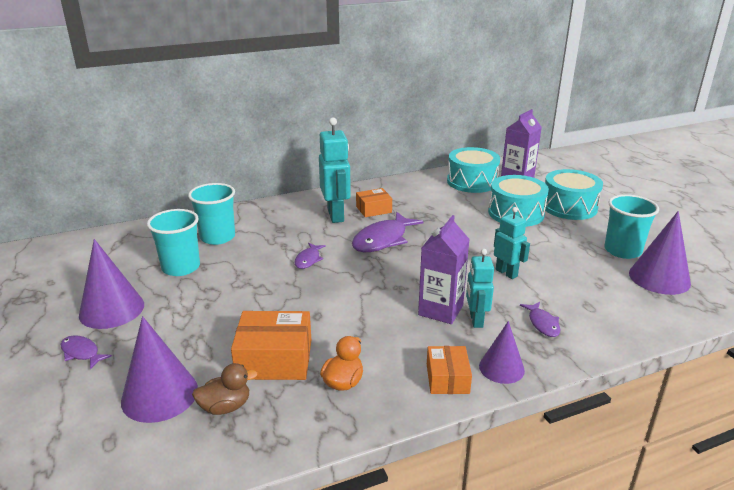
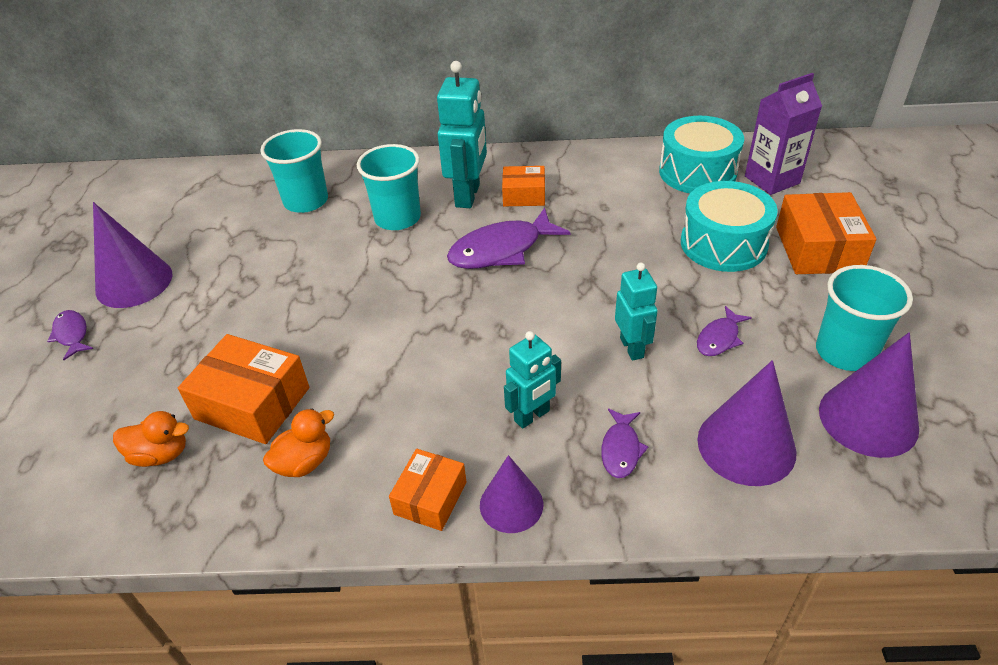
camera: 25 degrees right, 15 degrees up
purple cone [121,316,198,423] -> purple cone moved to [697,360,797,486]
turquoise cup [147,209,200,276] -> turquoise cup moved to [357,144,421,230]
brown duck [192,363,258,415] -> orange duck [113,411,189,467]
purple fish [294,243,326,269] -> purple fish moved to [697,306,752,356]
purple carton [418,215,470,324] -> none
turquoise robot [466,249,494,328] -> turquoise robot turned 150 degrees counterclockwise [504,331,561,429]
turquoise drum [544,169,603,220] -> orange box [776,192,877,274]

